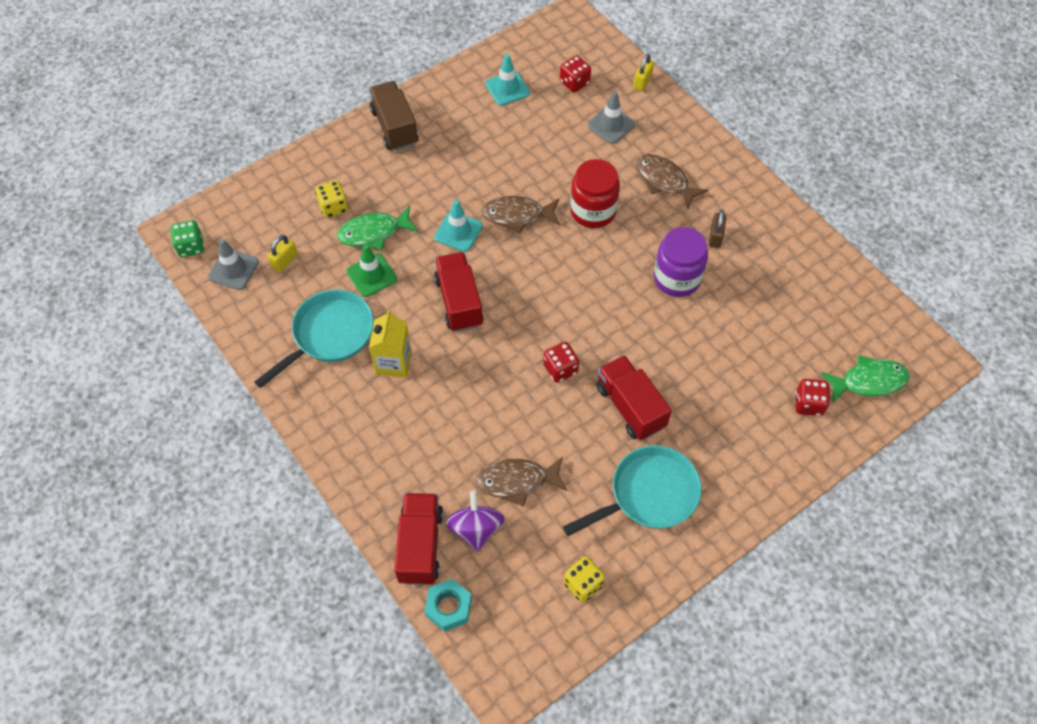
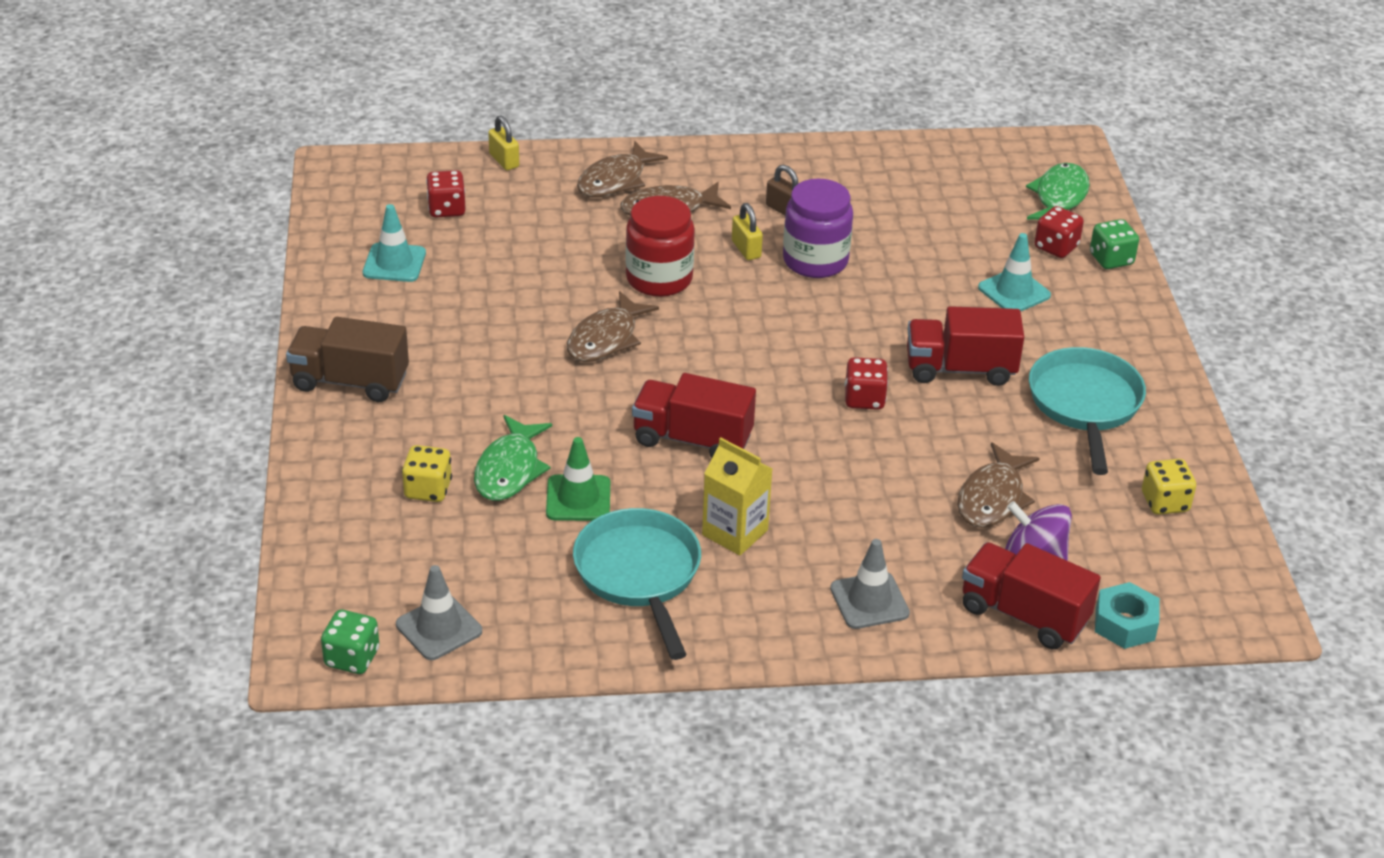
camera: 60 degrees left, 20 degrees down
yellow padlock [268,235,298,272] -> yellow padlock moved to [732,203,763,260]
turquoise traffic cone [434,200,483,252] -> turquoise traffic cone moved to [978,233,1051,311]
grey traffic cone [587,91,635,144] -> grey traffic cone moved to [830,539,910,629]
none -> brown fish [577,141,668,197]
none -> green dice [1090,219,1139,269]

